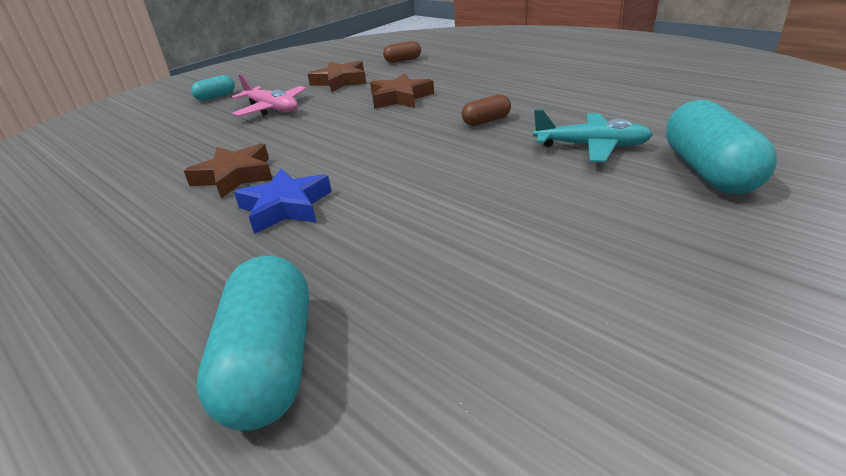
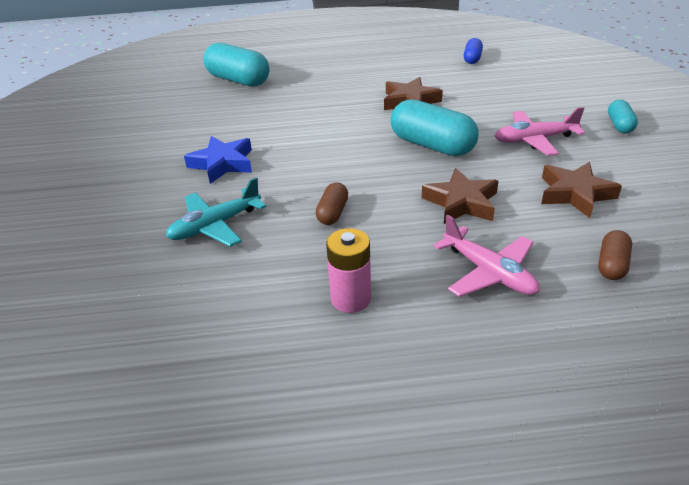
camera: 130 degrees right, 5 degrees up
blue star [234,169,332,234] -> blue star moved to [184,136,252,184]
turquoise capsule [666,100,777,194] -> turquoise capsule moved to [391,99,479,156]
none -> pink battery [326,228,371,313]
none -> pink plane [434,215,540,297]
none -> blue capsule [464,38,483,64]

